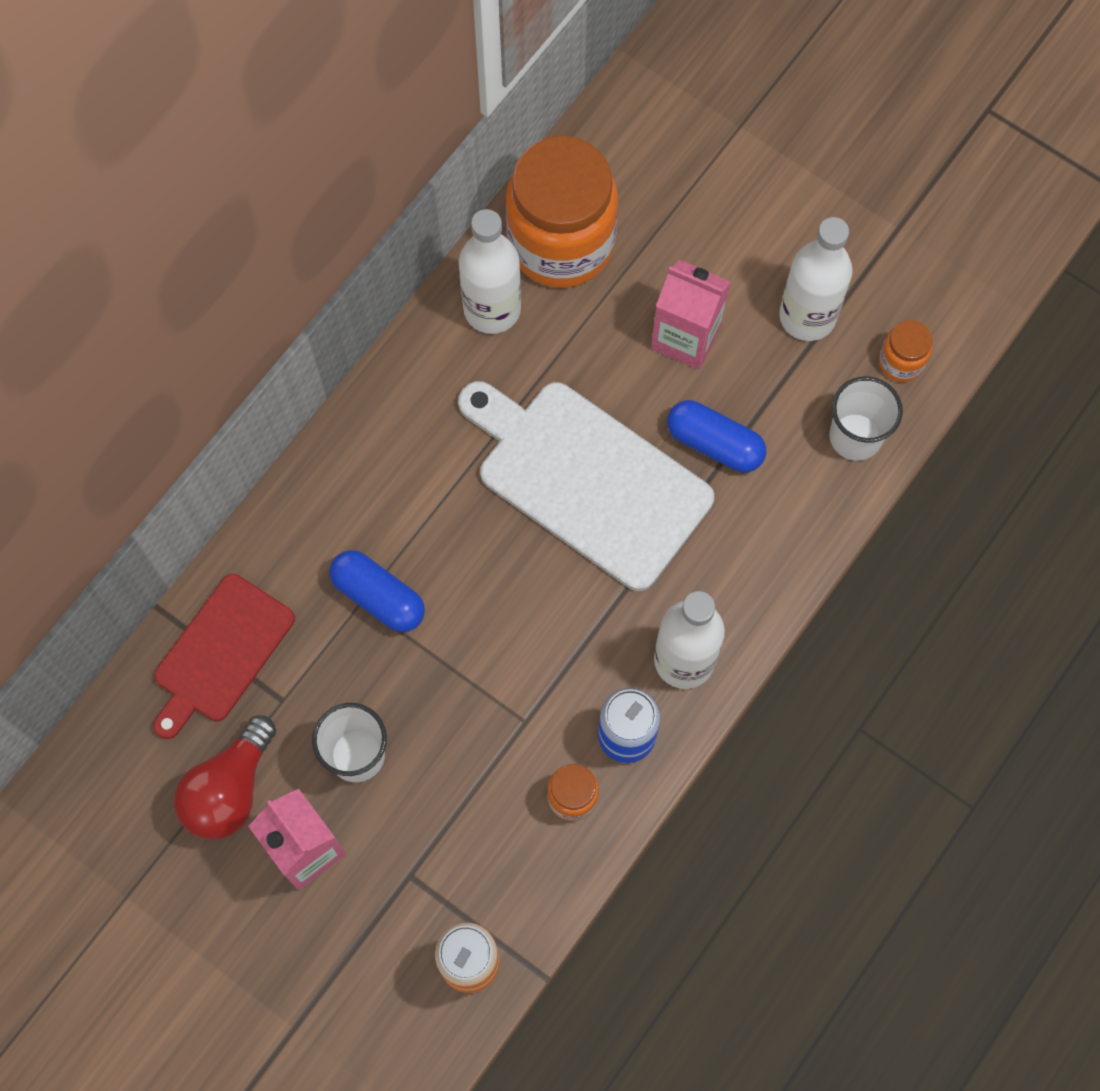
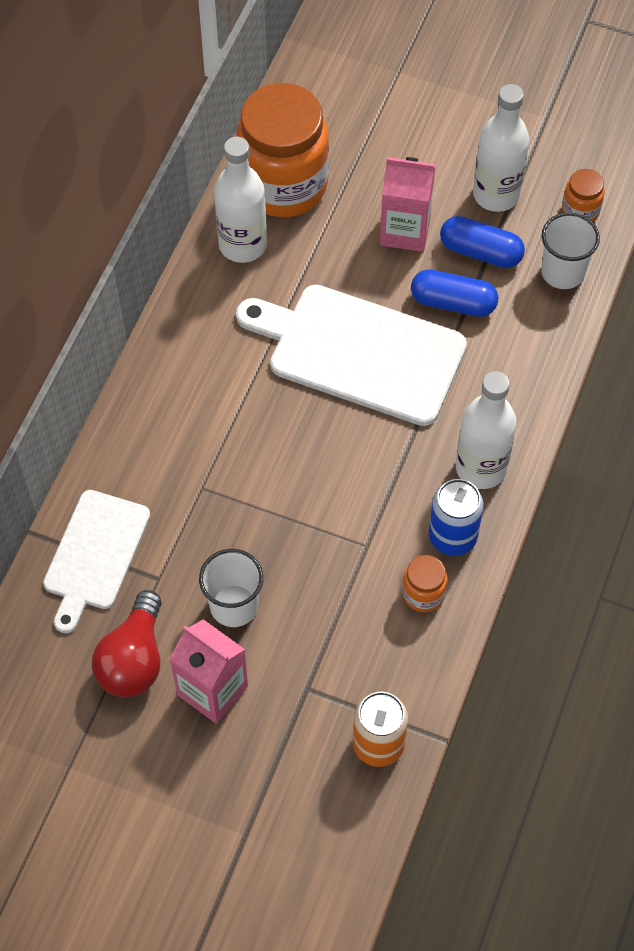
camera: 15 degrees left, 10 degrees down
red cutting board [153,574,295,739] -> white cutting board [43,490,150,633]
blue capsule [329,550,425,632] -> blue capsule moved to [440,216,525,268]

